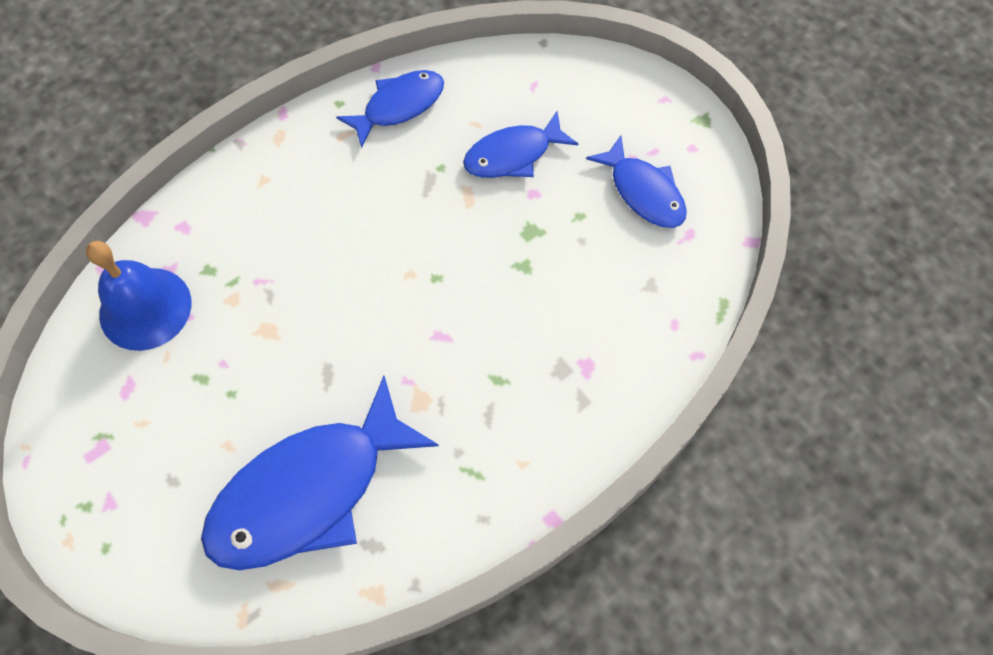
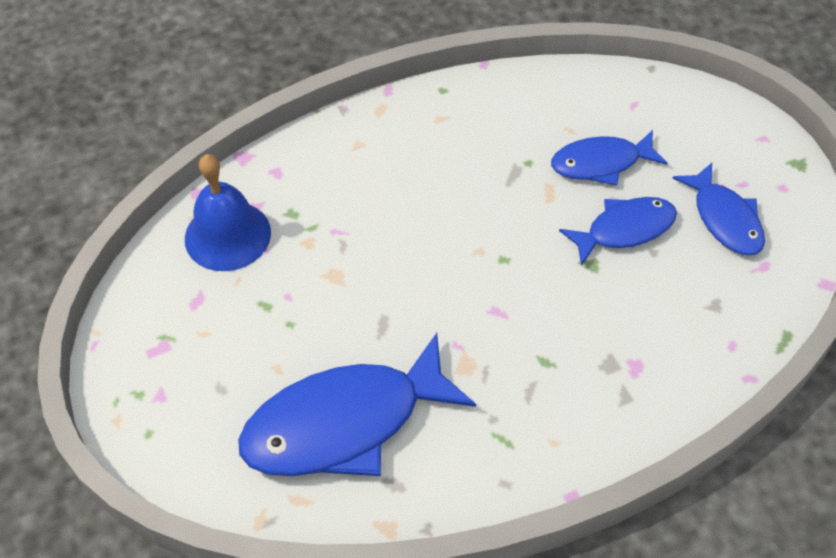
camera: 15 degrees right, 10 degrees down
blue fish [336,70,444,148] -> blue fish moved to [559,197,677,266]

